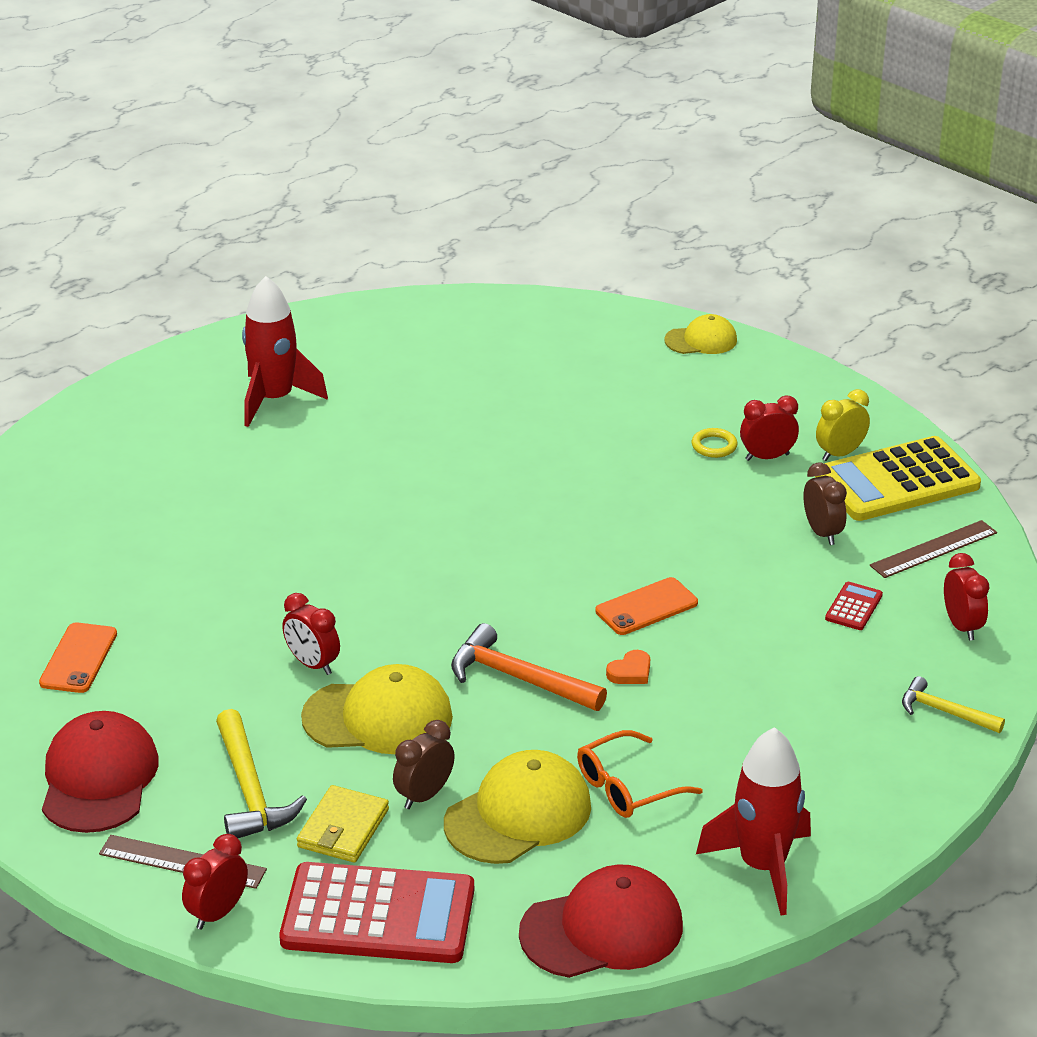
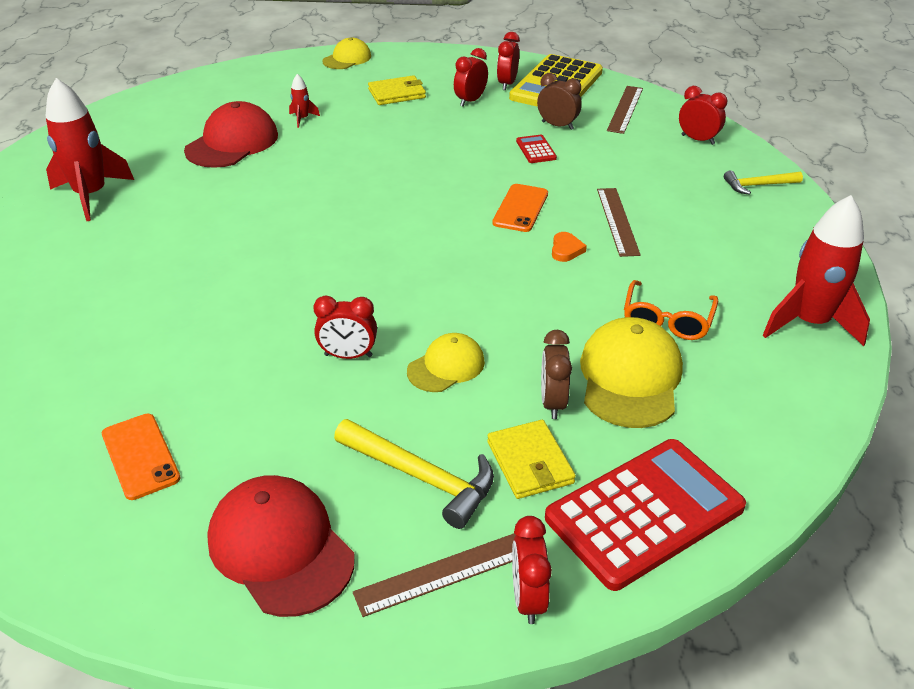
camera: 40 degrees left, 5 degrees up
yellow cap [301,664,453,754] -> yellow cap [407,333,485,392], size x0.60
orange hammer [451,623,607,711] -> none
red cap [519,864,683,978] -> red cap moved to [184,101,278,168]
yellow ring [692,428,738,458] -> none
yellow clock [816,389,870,461] -> red clock [497,32,520,90]
red calculator [825,582,883,630] -> red calculator moved to [516,135,557,163]
none -> red rocket [289,74,320,128]
none -> yellow wallet [368,75,426,105]
none -> brown ruler [597,188,641,257]

